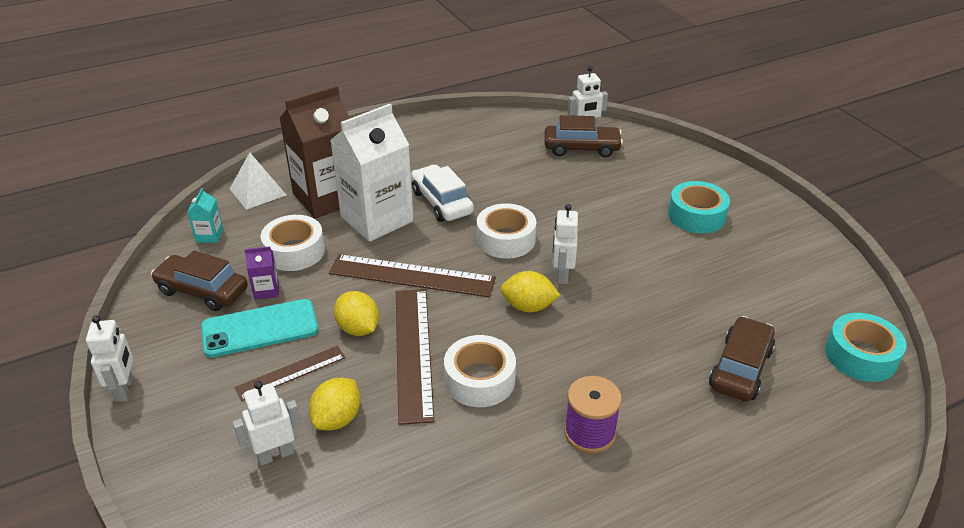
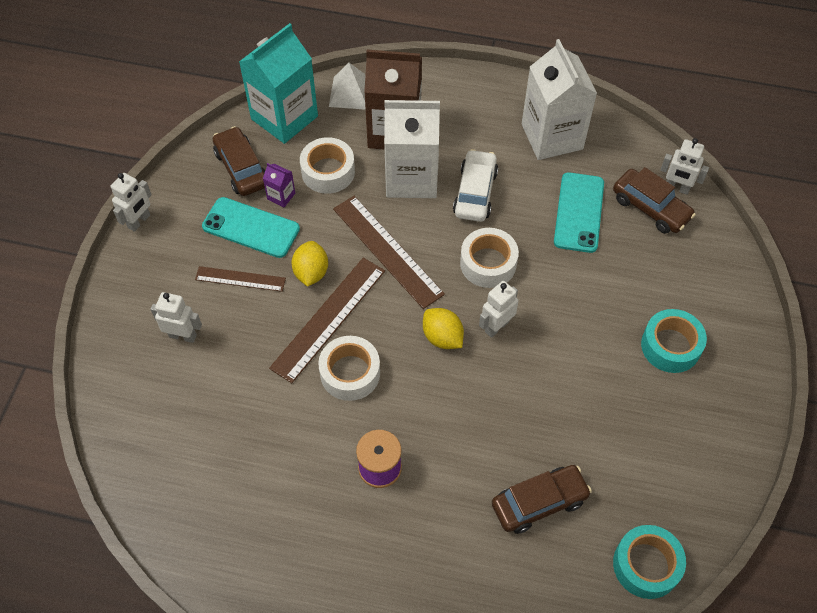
camera: 40 degrees right, 20 degrees up
turquoise carton [187,188,223,243] -> turquoise carton [239,23,318,144], size x2.44
yellow lemon [309,378,360,430] -> none
none -> white carton [522,39,597,160]
none -> turquoise phone [554,172,604,253]

